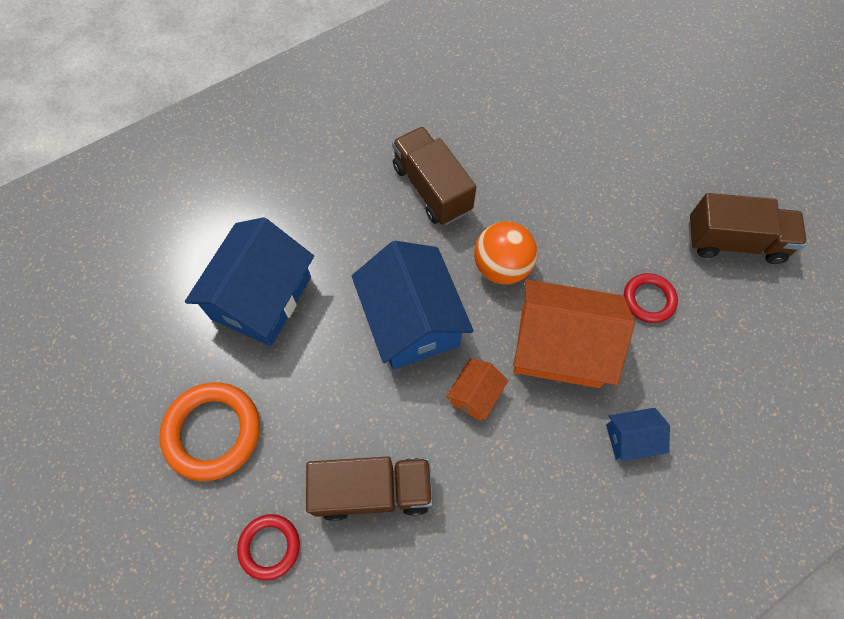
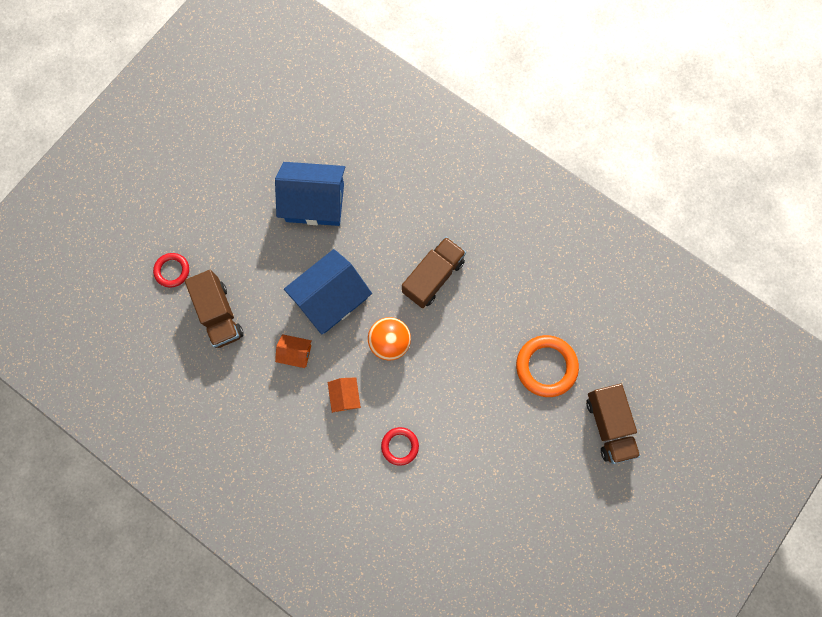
camera: 70 degrees right, 10 degrees up
orange ring [159,382,260,481] -> orange ring moved to [516,335,579,397]
orange house [513,279,635,388] -> orange house [328,377,361,413], size x0.47
blue house [606,408,670,461] -> none
brown truck [689,193,807,264] -> brown truck moved to [586,384,640,464]

